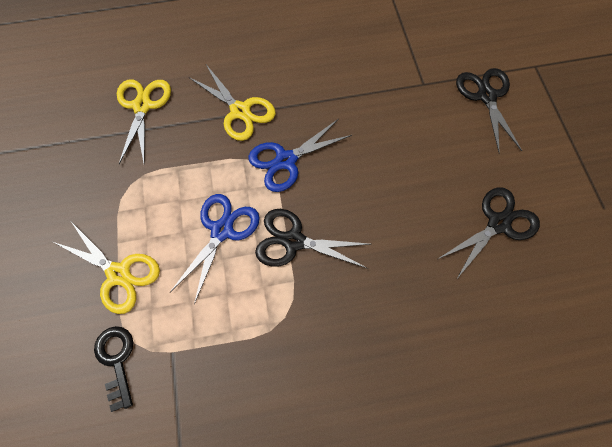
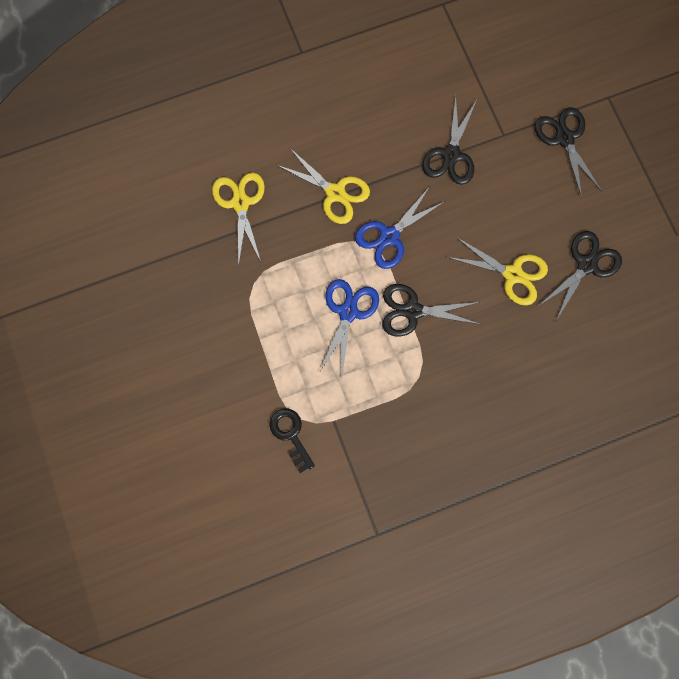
camera: 10 degrees left, 10 degrees up
yellow scissors [54,223,160,314] -> yellow scissors moved to [447,237,548,305]
none -> black scissors [422,95,477,185]

